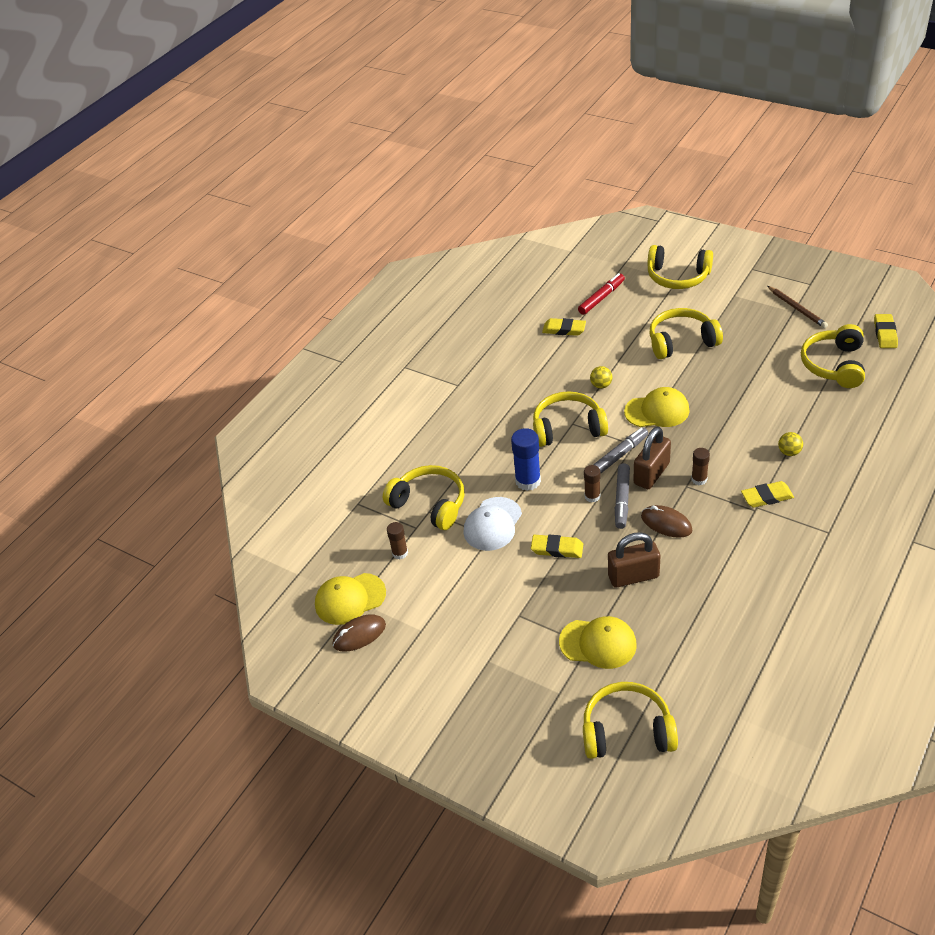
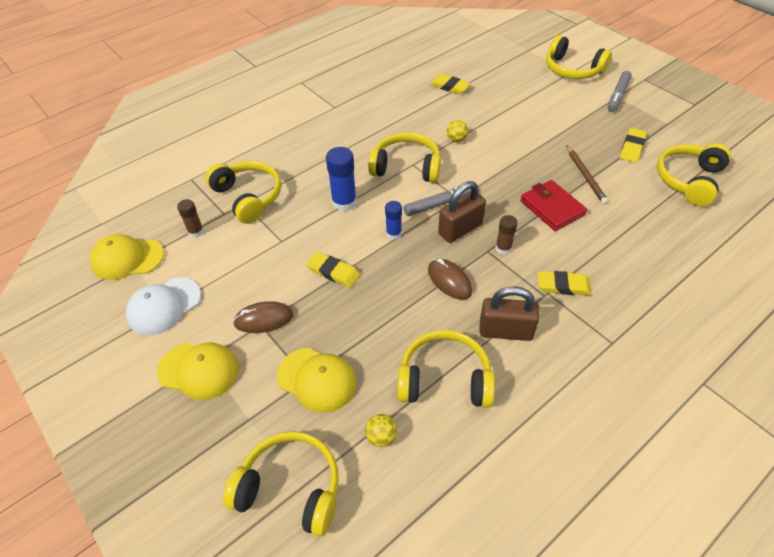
camera: 15 degrees right, 5 degrees up
brown mouse [333,614,386,652] -> brown mouse moved to [233,301,293,333]
white cap [463,497,522,551] -> white cap moved to [126,277,201,335]
red marker [578,273,625,315] -> none
brown glue stick [584,465,600,502] -> blue glue stick [385,201,402,240]
brown padlock [608,532,660,587] -> brown padlock moved to [479,286,540,341]
grey marker [615,463,630,529] -> grey marker moved to [608,71,632,112]
yellow cap [624,387,690,427] -> yellow cap moved to [157,342,239,400]
yellow headphones [650,308,723,359] -> yellow headphones moved to [397,330,495,408]
brown pencil [767,286,828,328] -> brown pencil moved to [567,146,608,204]
yellow ball [778,432,803,456] -> yellow ball moved to [365,414,397,447]
yellow eraser [874,314,898,348] -> yellow eraser moved to [620,128,647,163]
none -> red wallet [520,180,587,231]

